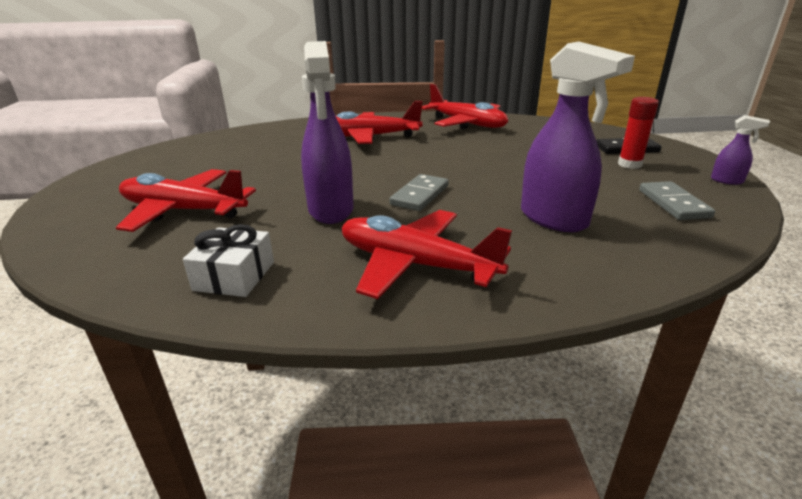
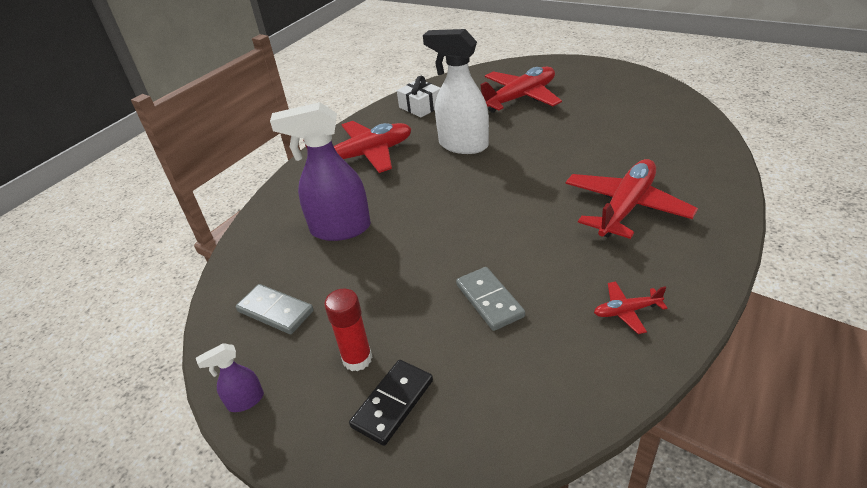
camera: 130 degrees right, 10 degrees up
purple spray bottle [301,41,354,224] -> white spray bottle [423,29,489,154]
grey domino [390,174,449,211] -> grey domino moved to [456,267,525,331]
red plane [422,84,508,130] -> red plane [594,281,668,334], size x0.46

